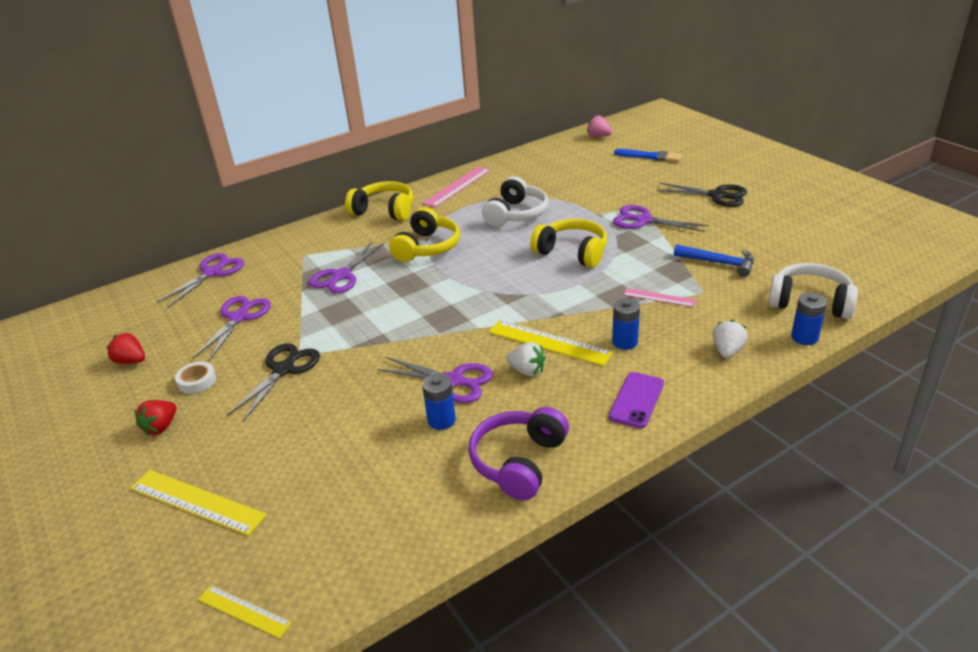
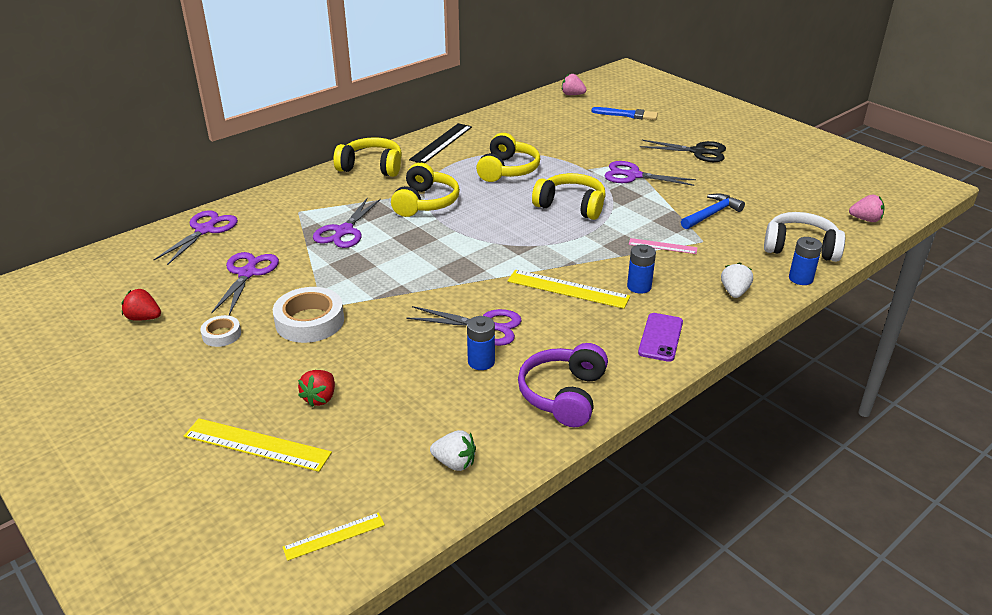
camera: 10 degrees left, 0 degrees up
red strawberry [134,400,176,436] -> red strawberry moved to [298,370,335,407]
yellow ruler [198,585,292,638] -> yellow ruler turned 45 degrees counterclockwise [282,512,385,561]
black scissors [227,343,320,421] -> white tape [273,287,344,343]
pink ruler [422,166,491,208] -> black ruler [409,123,472,163]
white headphones [482,176,549,227] -> yellow headphones [476,133,541,182]
white strawberry [506,342,545,376] -> white strawberry moved to [430,430,476,471]
blue hammer [674,244,754,277] -> blue hammer turned 60 degrees counterclockwise [681,194,745,229]
none -> pink strawberry [849,194,885,222]

